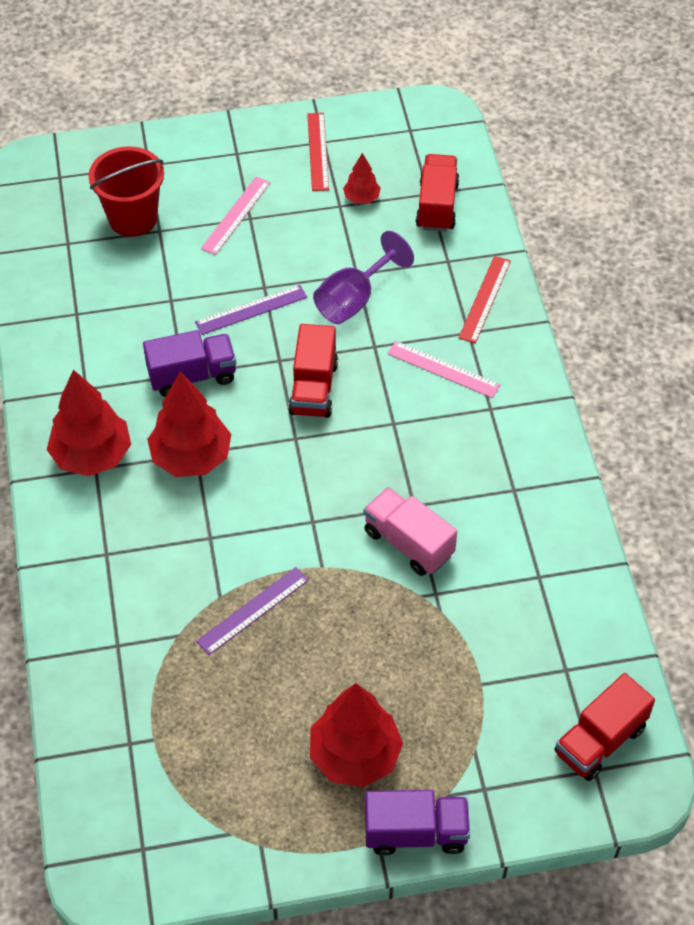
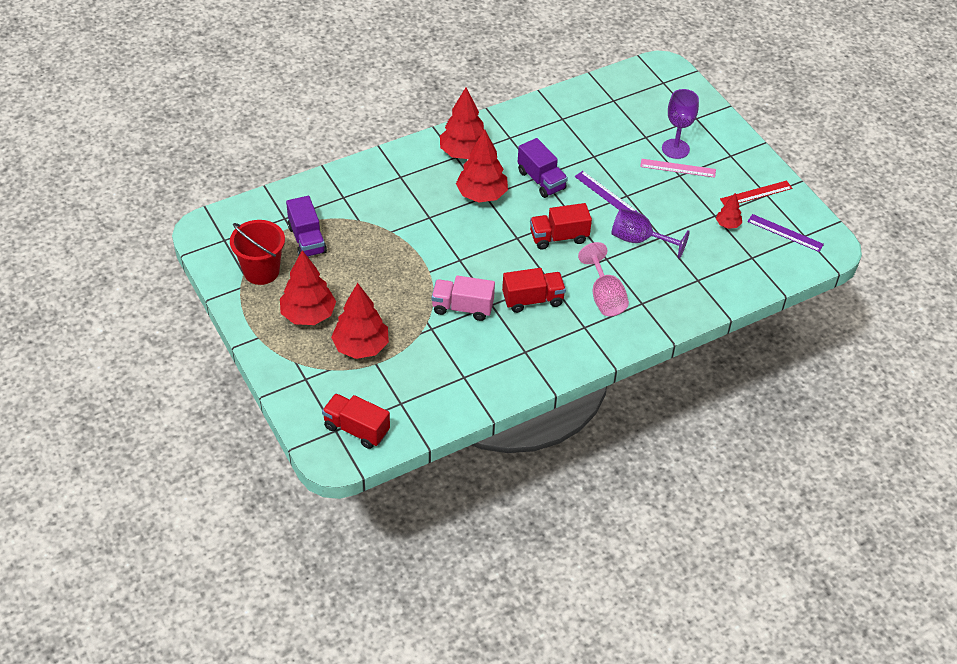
camera: 70 degrees right, 5 degrees down
red bucket [88,147,164,237] -> red bucket moved to [230,220,285,285]
purple ruler [196,567,309,655] -> purple ruler moved to [747,214,824,252]
pink truck [363,487,457,576] -> pink truck turned 105 degrees counterclockwise [432,275,495,321]
purple truck [365,790,470,856] -> purple truck moved to [286,196,327,257]
pink ruler [387,341,500,398] -> pink goblet [578,242,629,316]
red truck [416,154,460,232] -> red truck moved to [502,268,566,313]
red ruler [459,256,511,343] -> none
none -> red tree [331,283,389,359]
none -> purple goblet [662,89,699,159]

